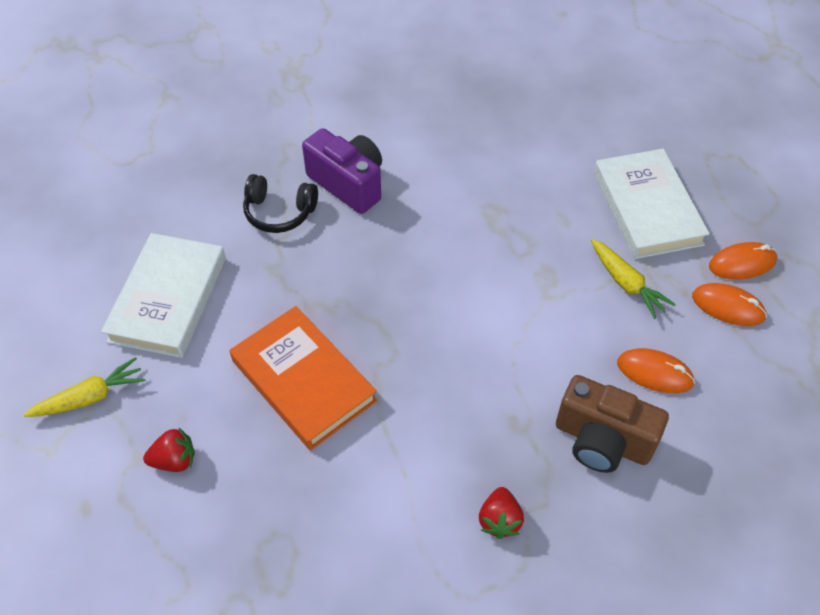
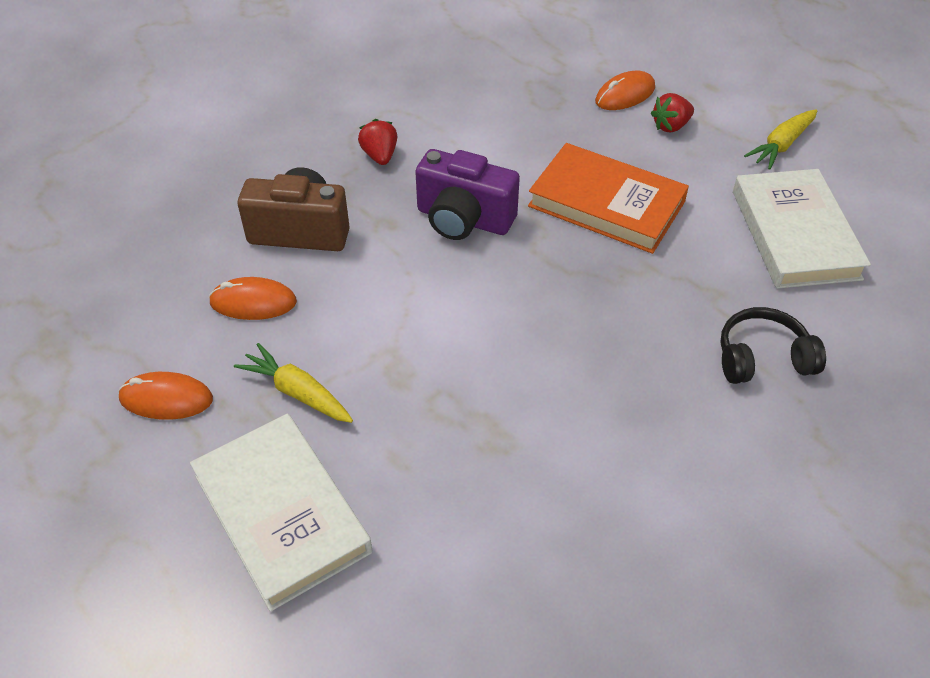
camera: 160 degrees right, 5 degrees down
purple camera [302,128,382,214] -> purple camera moved to [415,149,520,240]
orange mouse [709,242,777,280] -> orange mouse moved to [595,71,655,110]

